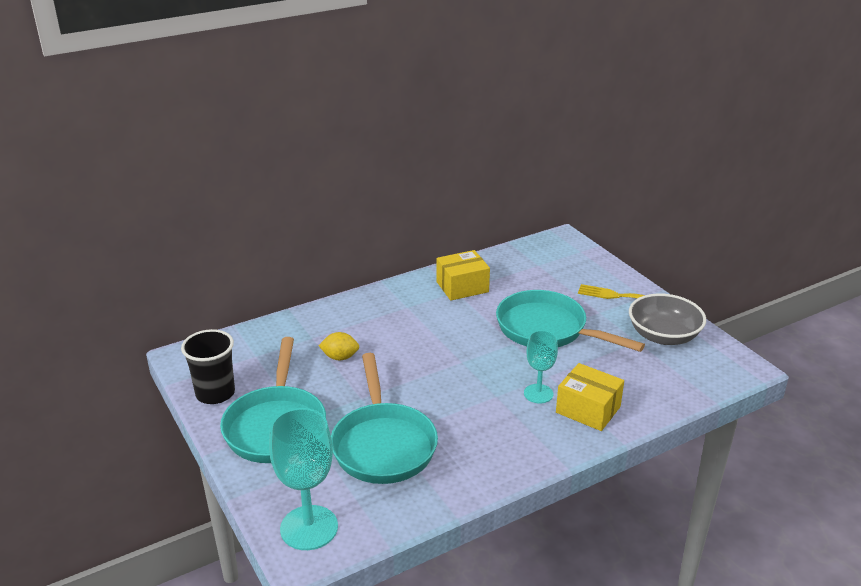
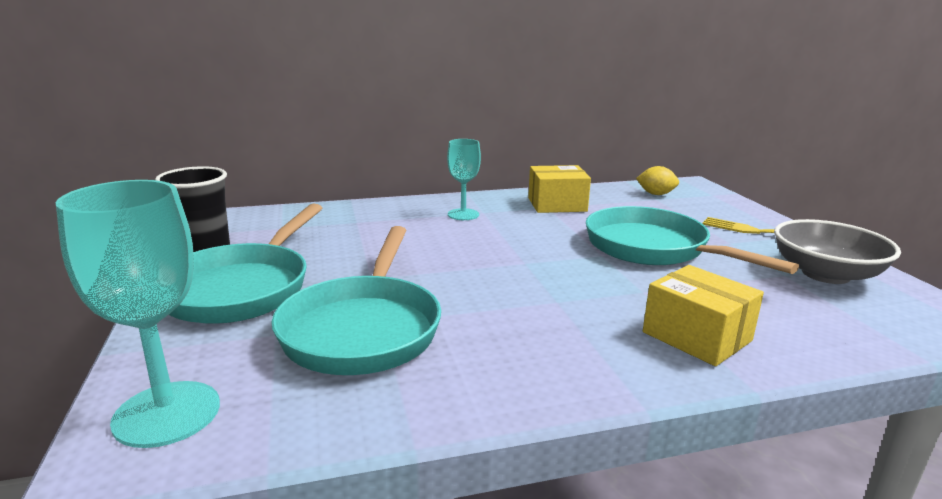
camera: 15 degrees right, 10 degrees down
yellow lemon [318,332,359,360] -> yellow lemon moved to [636,166,679,195]
turquoise goblet [524,330,558,403] -> turquoise goblet moved to [447,139,481,220]

